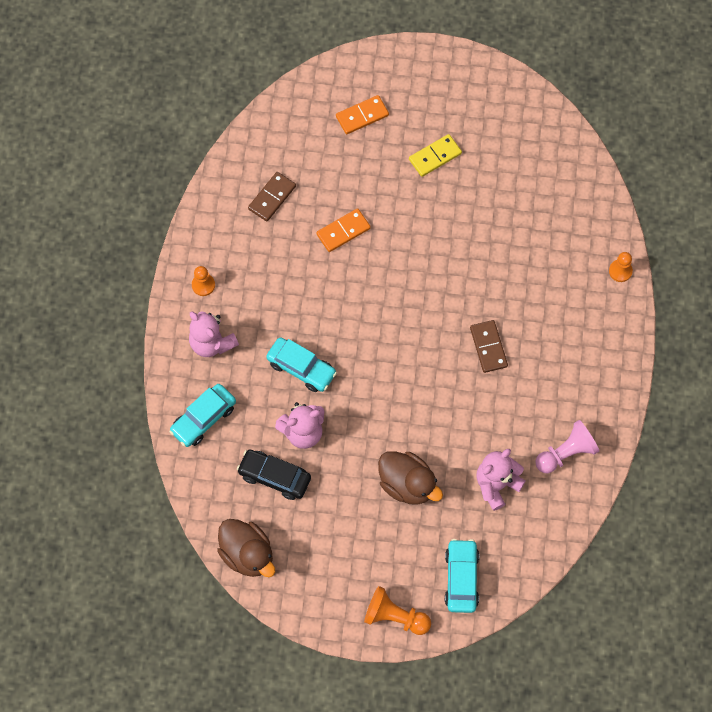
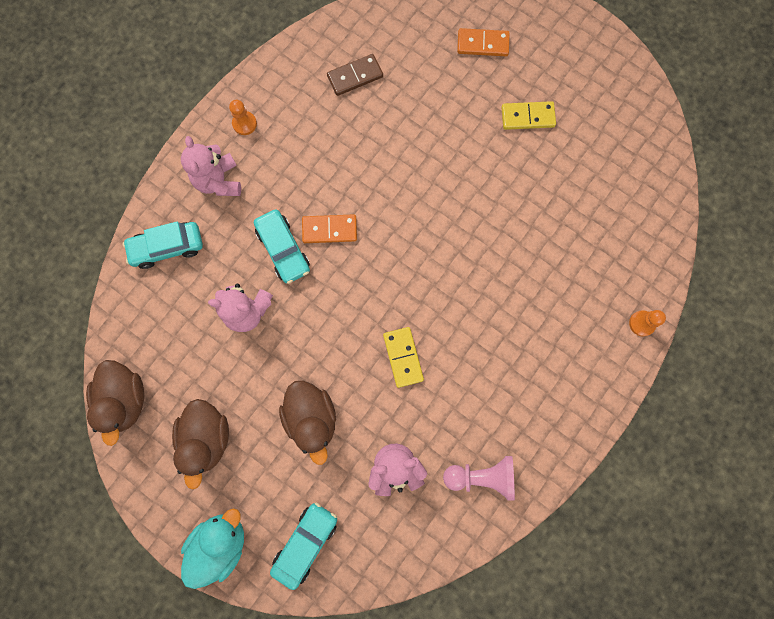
camera: 30 degrees right, 10 degrees up
black car [237,449,311,500] -> none
orange domino [316,208,371,252] -> orange domino moved to [302,214,357,243]
orange pawn [364,586,431,635] -> turquoise duck [181,508,244,589]
brown domino [470,320,508,373] -> none
none -> brown duck [172,399,229,489]
none -> yellow domino [383,327,424,388]

